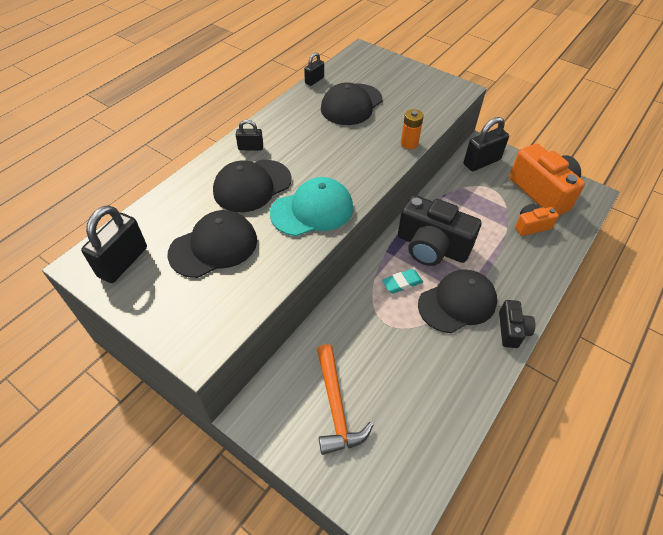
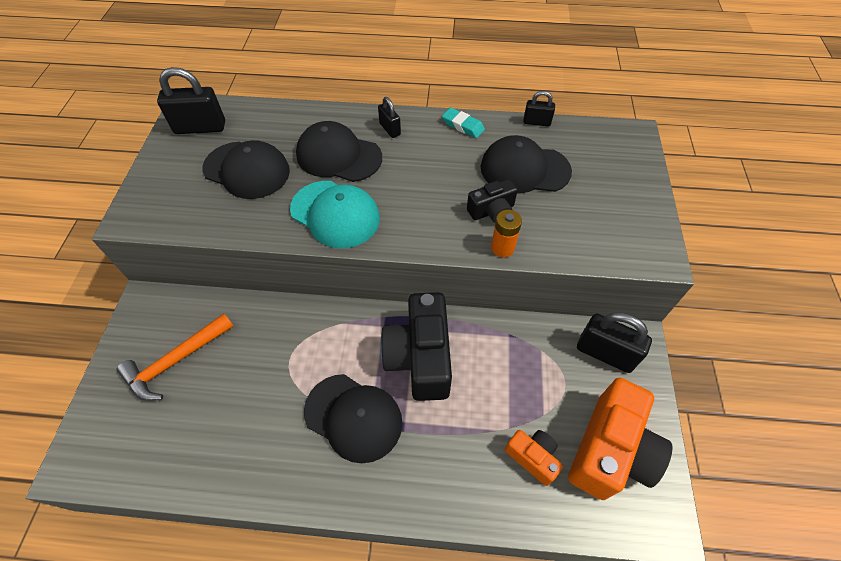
camera: 60 degrees right, 5 degrees up
turquoise eraser [382,269,423,293] -> turquoise eraser moved to [442,108,485,138]
black camera [499,300,535,348] -> black camera moved to [467,179,518,223]

